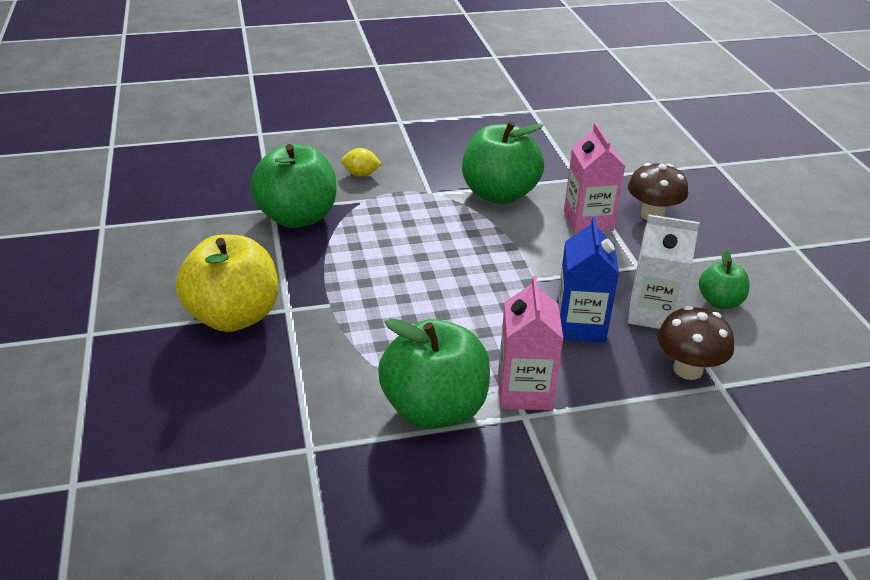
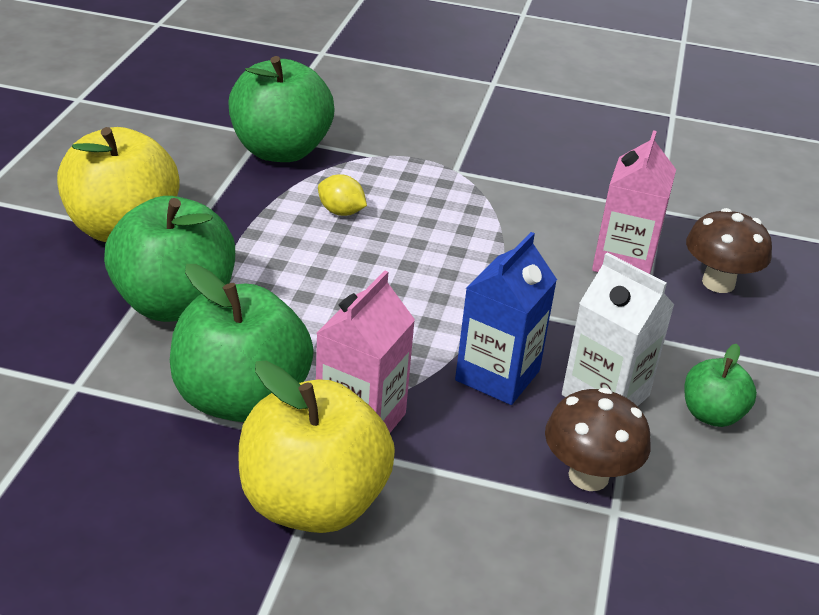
camera: 25 degrees right, 0 degrees up
yellow lemon [341,148,382,177] -> yellow lemon moved to [318,175,367,216]
green apple [462,121,544,204] -> green apple moved to [104,196,235,322]
none -> yellow apple [239,361,395,533]

